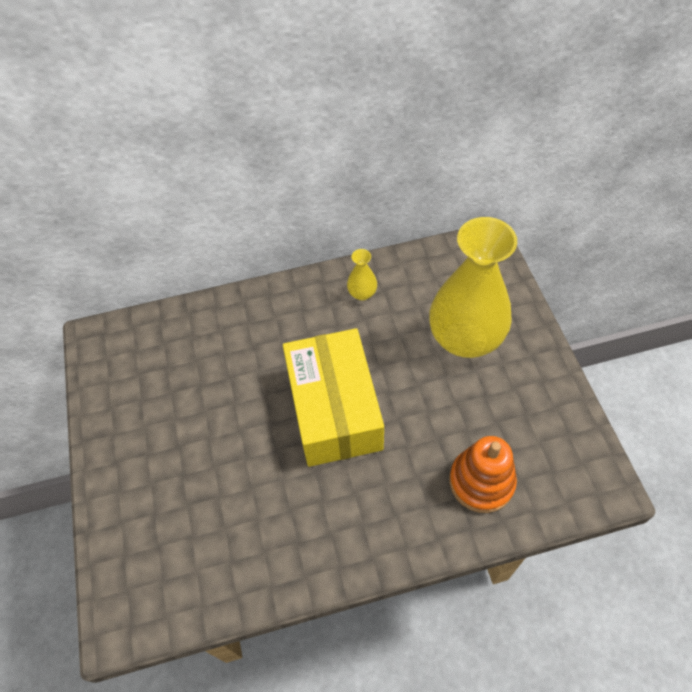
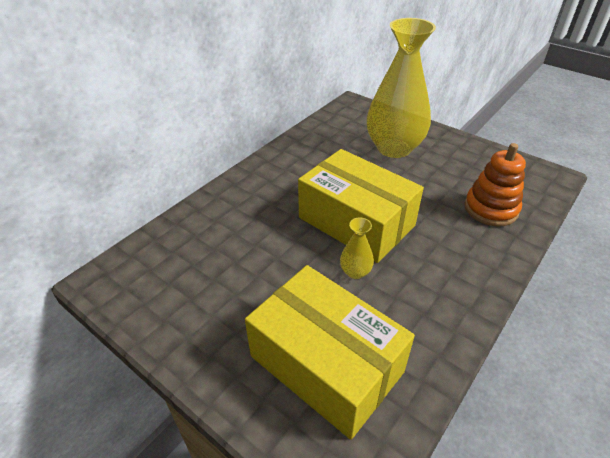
camera: 40 degrees left, 15 degrees down
yellow vase [347,249,377,301] -> yellow vase moved to [340,217,374,279]
none -> yellow box [245,265,415,440]

